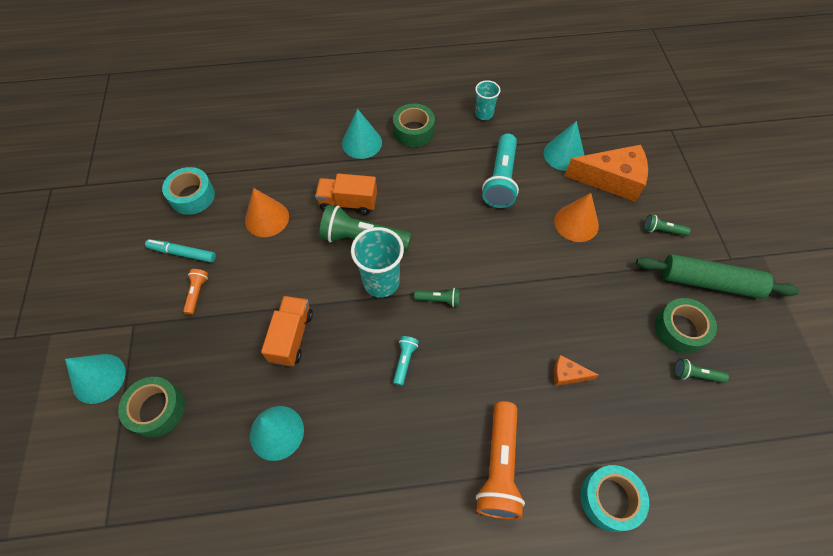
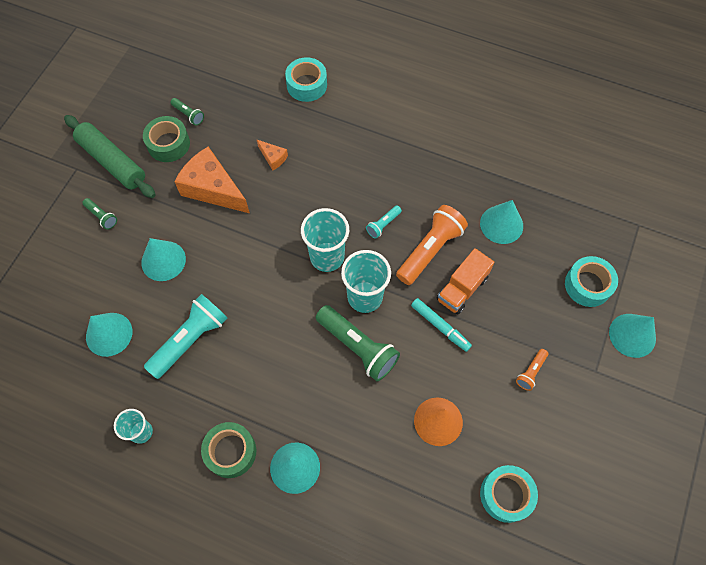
camera: 150 degrees left, 5 degrees up
green tape [118,377,185,438] -> turquoise tape [565,256,618,307]
turquoise marker [145,239,216,263] -> turquoise marker moved to [411,298,472,352]
orange truck [315,174,377,215] -> none
green flashlight [414,288,460,307] -> turquoise cup [301,208,349,272]
orange flashlight [476,401,525,520] -> orange flashlight moved to [396,205,468,285]
orange cone [554,193,599,242] -> turquoise cone [141,238,186,281]
orange cheese [565,145,648,202] -> orange cheese moved to [174,147,250,213]

